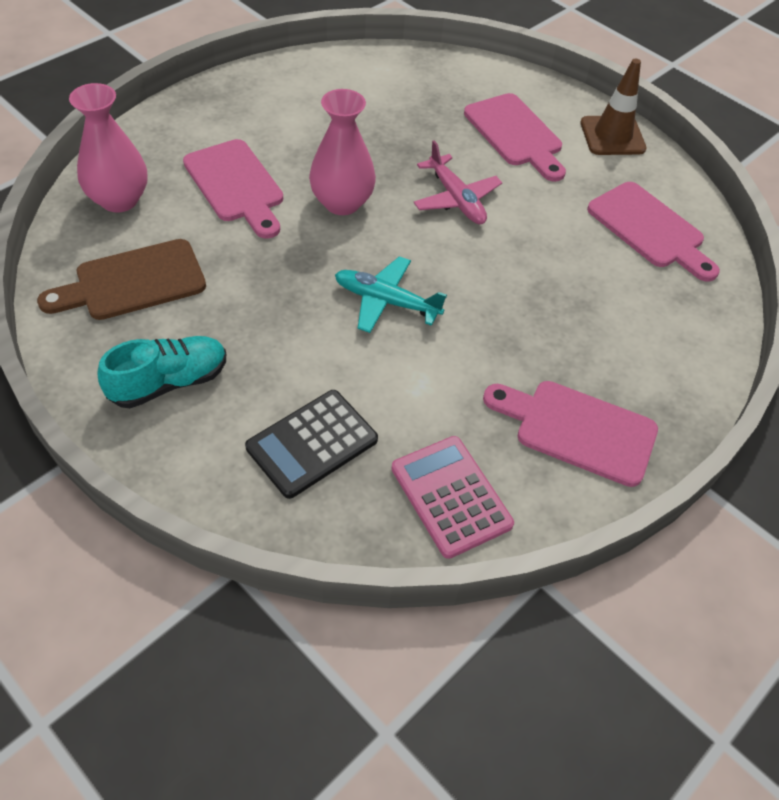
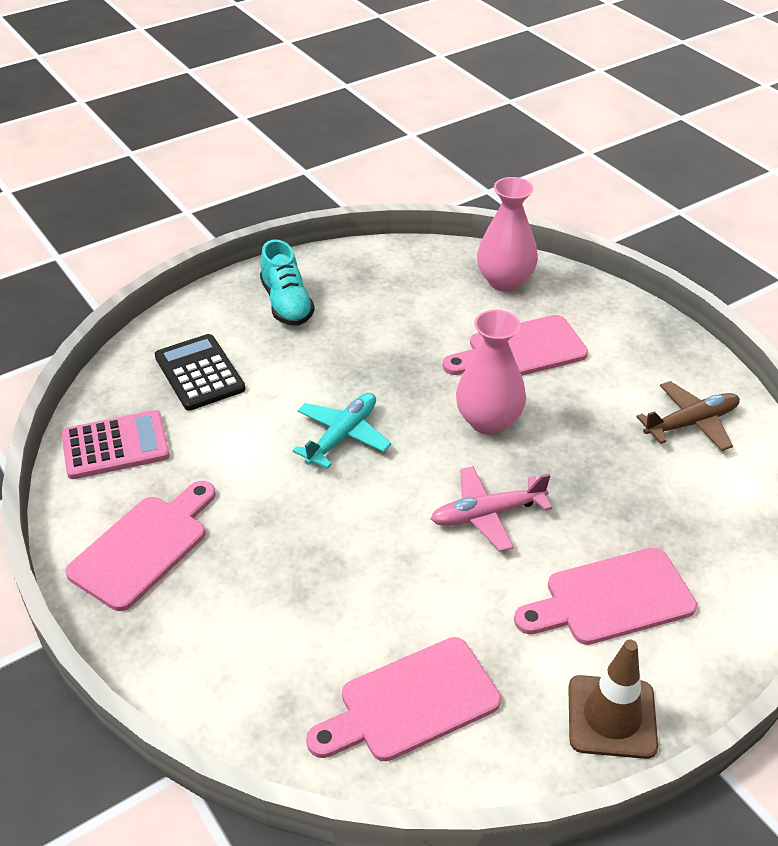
camera: 105 degrees right, 10 degrees down
brown cutting board [37,239,206,320] -> none
none -> brown plane [636,381,740,451]

